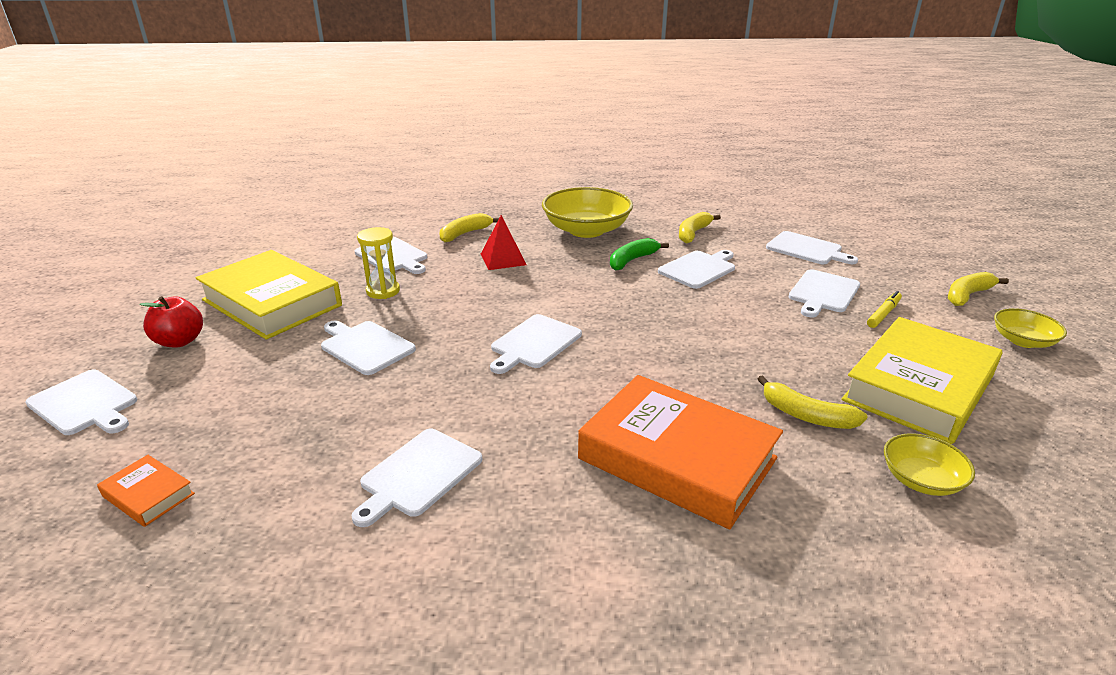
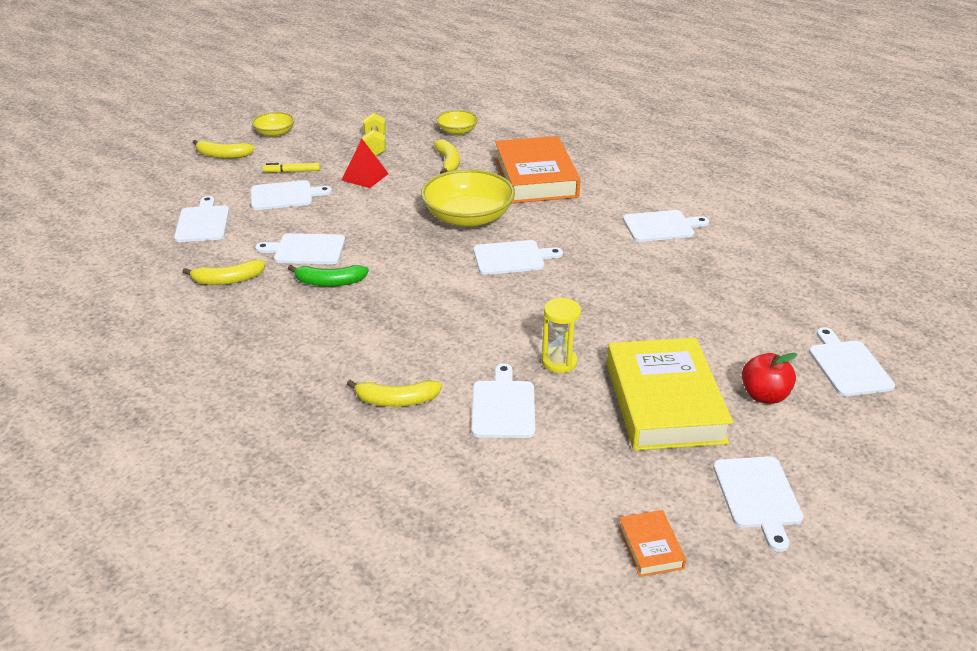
camera: 135 degrees left, 5 degrees up
orange book [97,455,195,527] -> orange book moved to [618,510,686,577]
white cutting board [321,320,416,375] -> white cutting board moved to [713,457,804,552]
red pyramid [481,215,527,270] -> red pyramid moved to [342,139,389,188]
yellow bowl [542,187,633,238] -> yellow bowl moved to [421,169,515,227]
yellow book [841,317,1002,444] -> yellow dumbbell [363,113,386,156]

